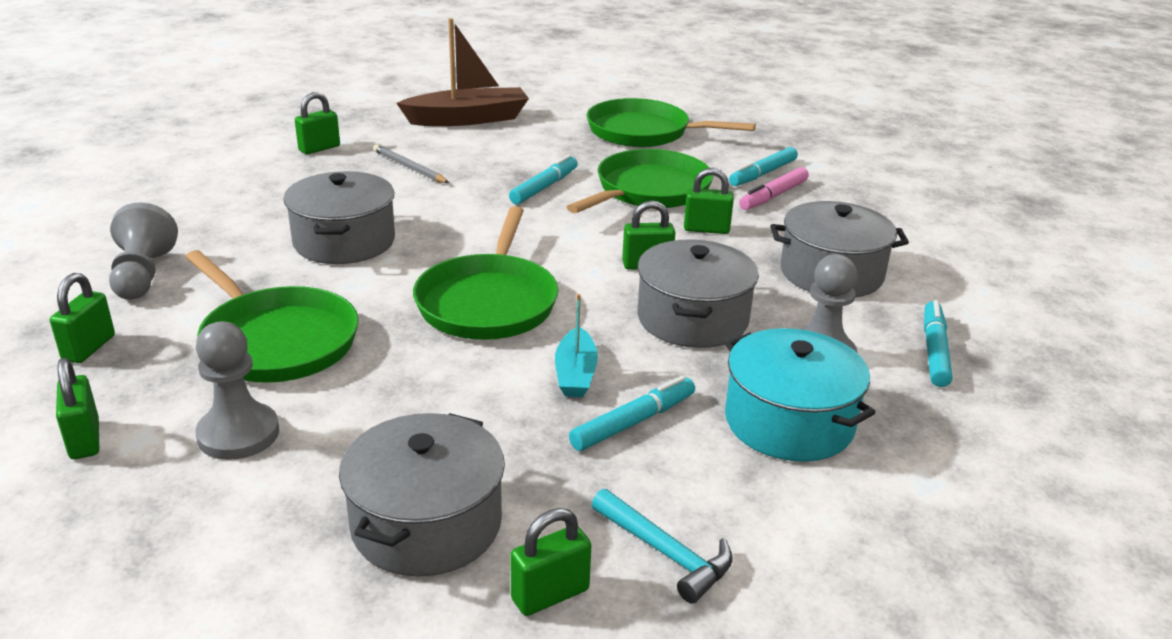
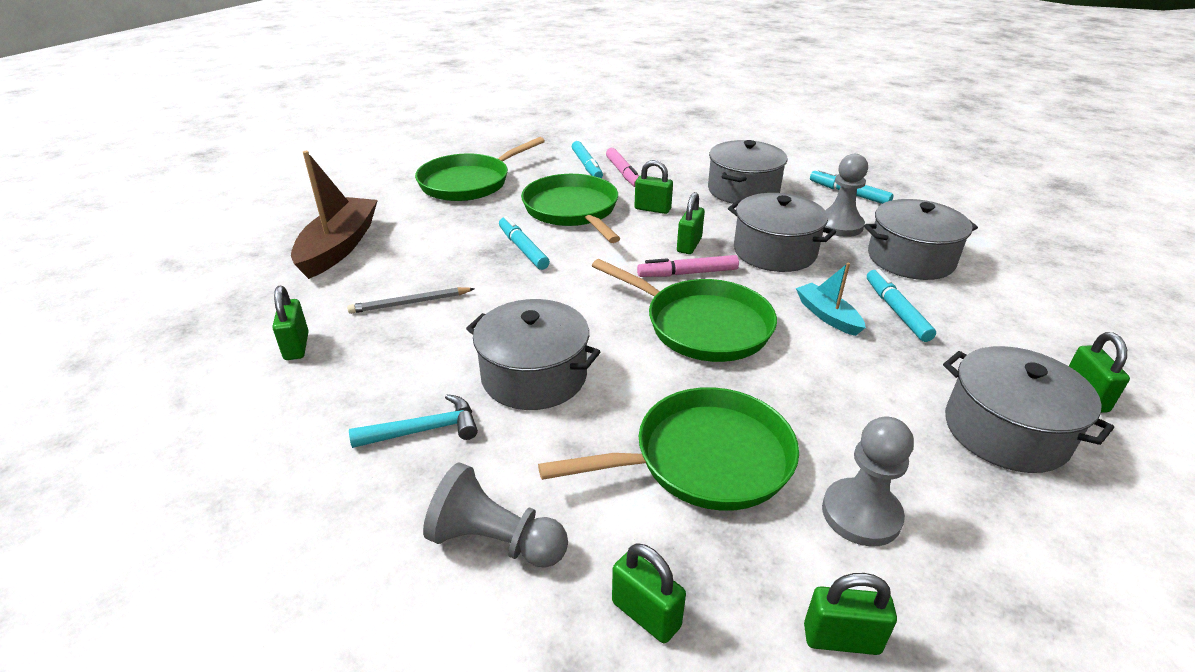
camera: 60 degrees left, 5 degrees up
turquoise boat [555,294,598,397] -> turquoise boat turned 150 degrees counterclockwise [796,263,866,336]
turquoise hammer [592,489,733,603] -> turquoise hammer moved to [349,394,478,448]
green padlock [684,168,734,234] -> green padlock turned 75 degrees clockwise [635,160,673,214]
turquoise pot [725,328,876,462] -> grey pot [864,199,978,280]
none -> pink marker [637,255,739,277]

